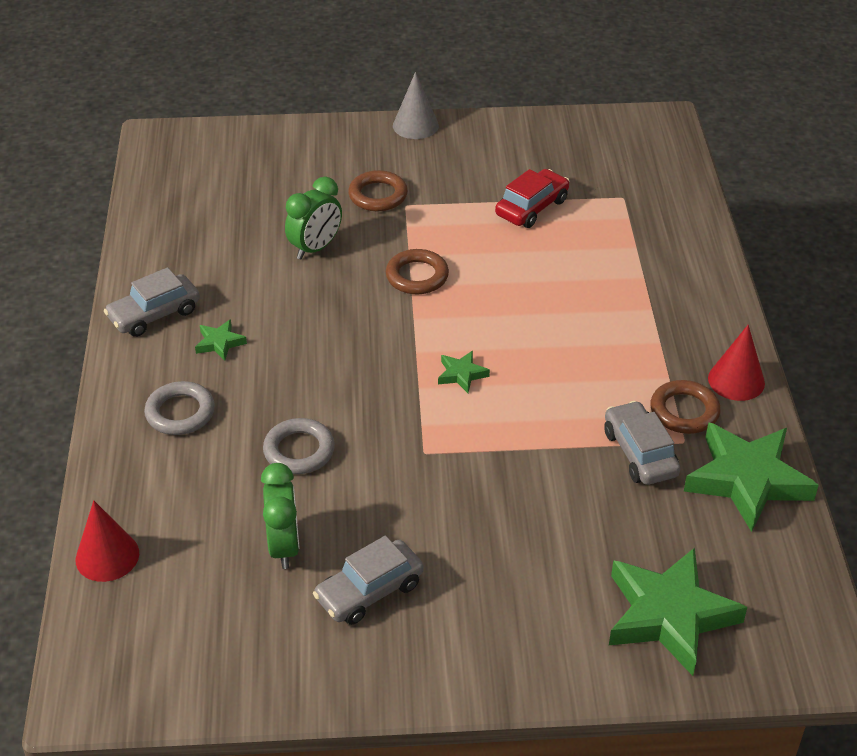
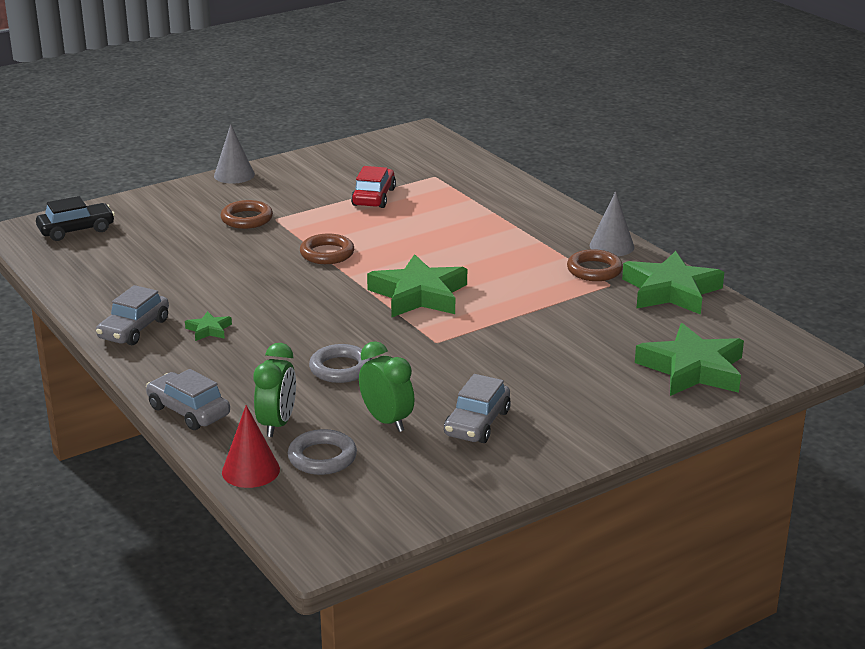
camera: 30 degrees left, 15 degrees down
grey ring [144,381,215,435] -> grey ring moved to [288,429,357,475]
green clock [285,177,342,260] -> green clock moved to [254,343,296,437]
green star [438,351,490,393] -> green star [367,254,467,317], size x2.27
grey car [604,401,680,485] -> grey car moved to [146,369,230,430]
red cone [708,325,765,401] -> grey cone [590,191,634,256]
none -> black car [36,196,115,241]

